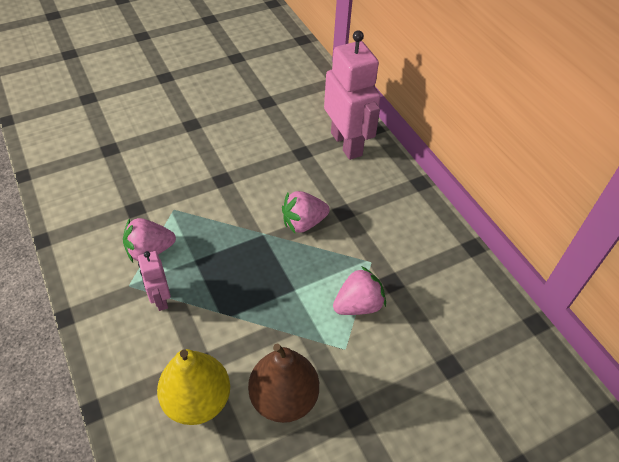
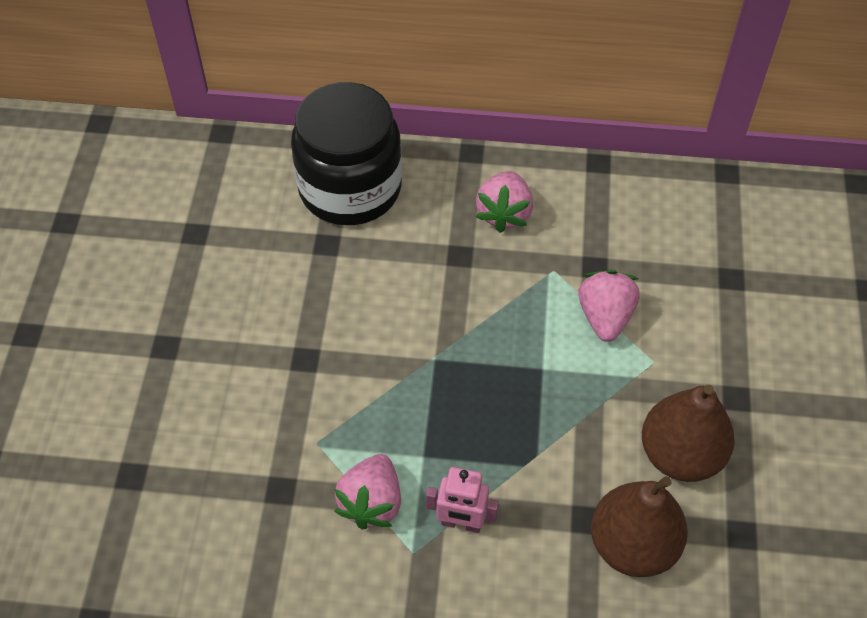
camera: 55 degrees left, 5 degrees up
yellow pear [157,349,230,425] -> brown pear [591,476,688,577]
pink strawberry [282,191,330,233] -> pink strawberry moved to [476,171,533,233]
pink robot [324,30,380,160] -> black jar [291,82,402,225]

